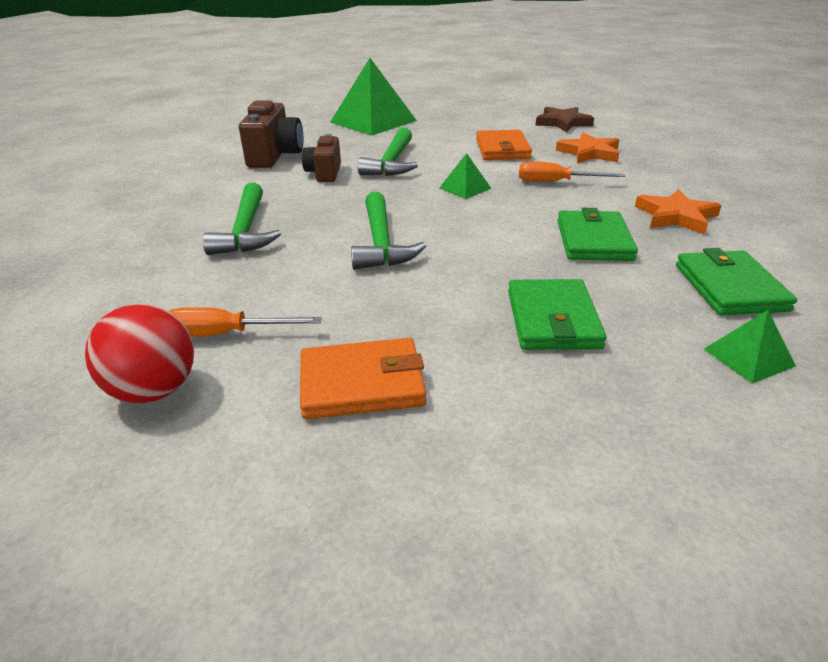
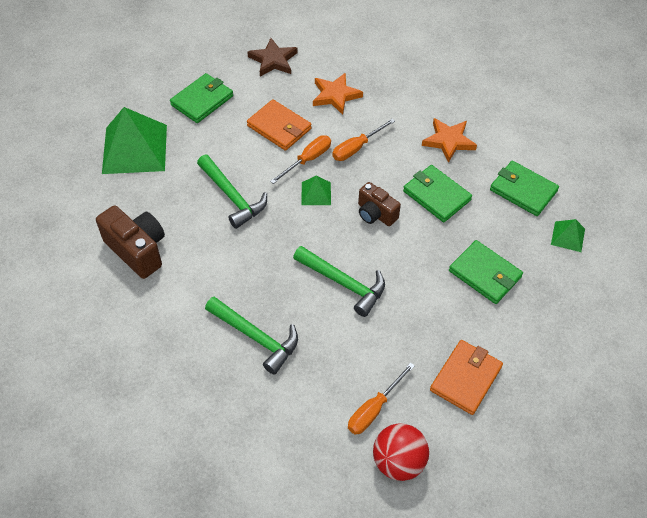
camera: 50 degrees left, 20 degrees up
brown camera [302,134,341,182] -> brown camera moved to [358,182,401,226]
none -> green wallet [170,73,233,123]
none -> orange screwdriver [270,135,331,184]

